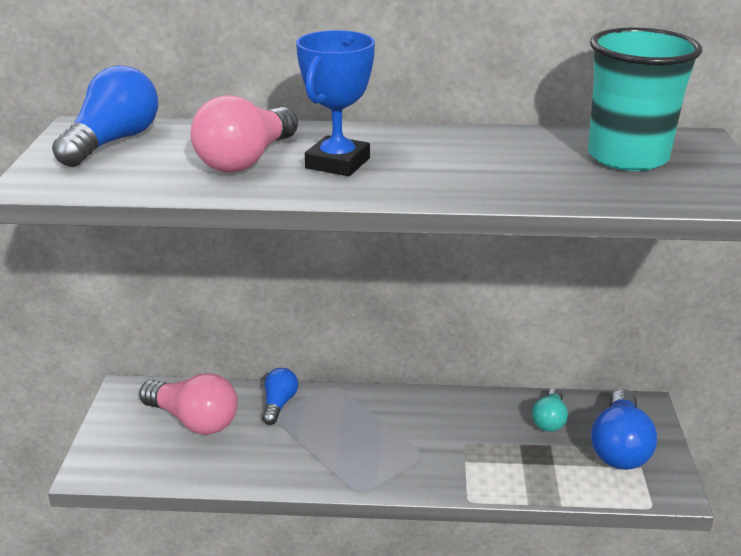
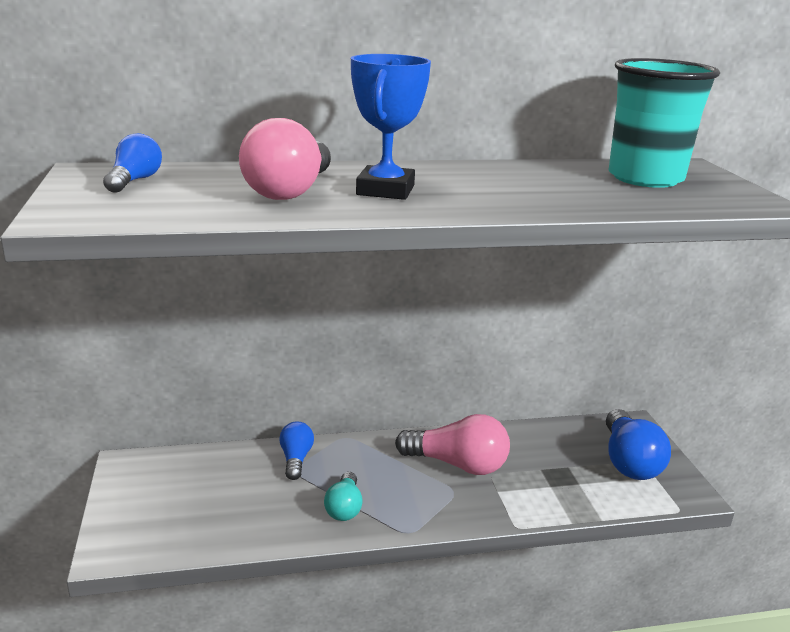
camera: 15 degrees left, 5 degrees down
blue light bulb [52,65,158,167] -> blue light bulb [103,133,162,193], size x0.58
pink light bulb [139,373,238,435] -> pink light bulb moved to [395,414,510,475]
turquoise light bulb [532,388,568,432] -> turquoise light bulb moved to [324,472,363,521]

